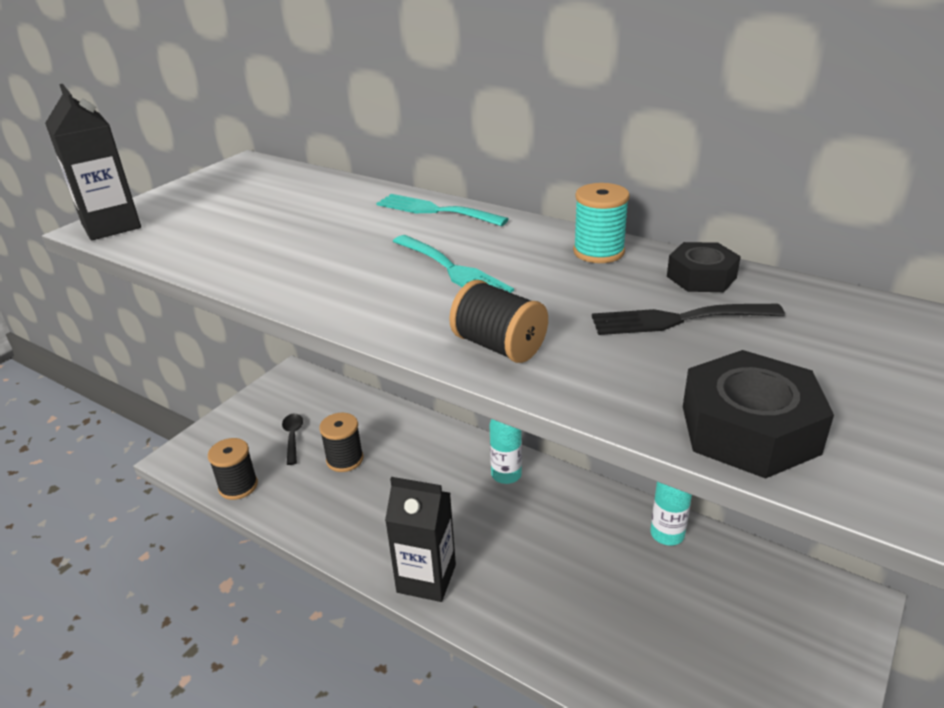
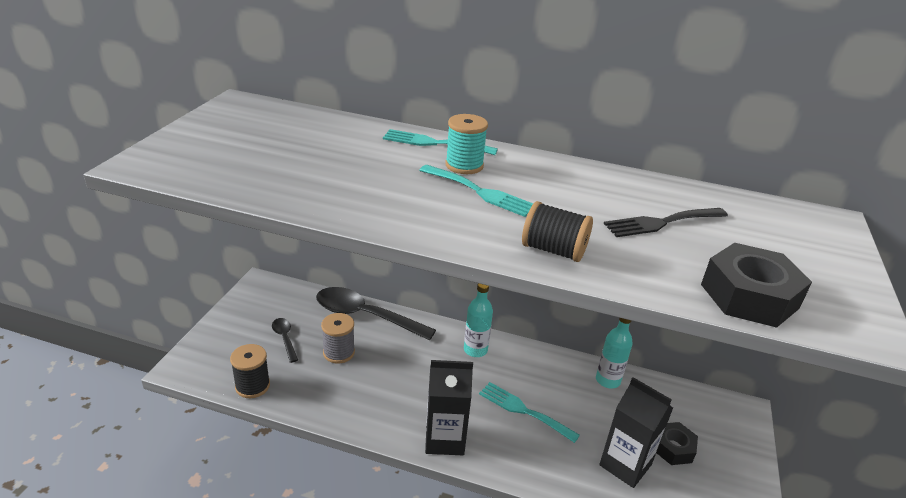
camera: 20 degrees left, 0 degrees up
black carton [45,84,141,241] -> black carton moved to [599,377,673,488]
black spool [319,413,363,472] -> grey spool [321,313,355,363]
turquoise spool [573,183,630,263] -> turquoise spool moved to [445,114,488,174]
black nut [667,242,741,292] -> black nut moved to [656,422,698,465]
none -> black spoon [316,287,436,341]
none -> turquoise fork [479,382,580,443]

